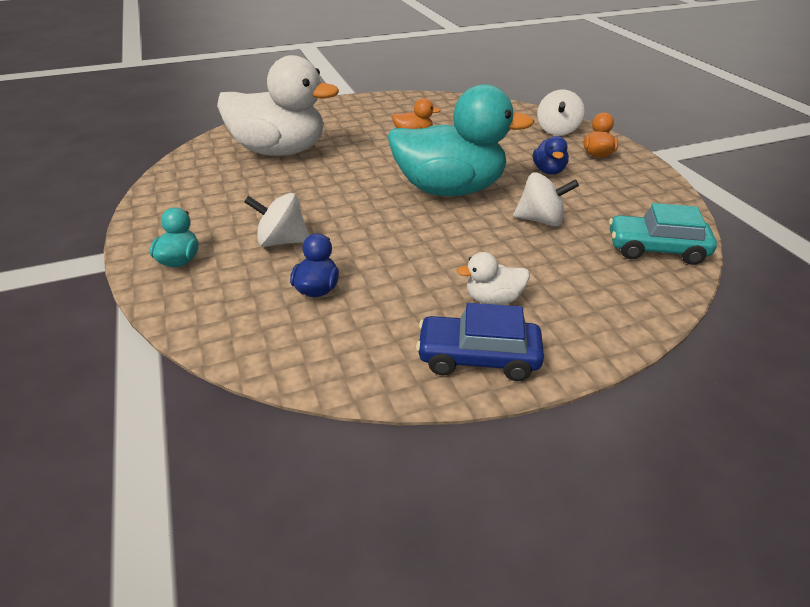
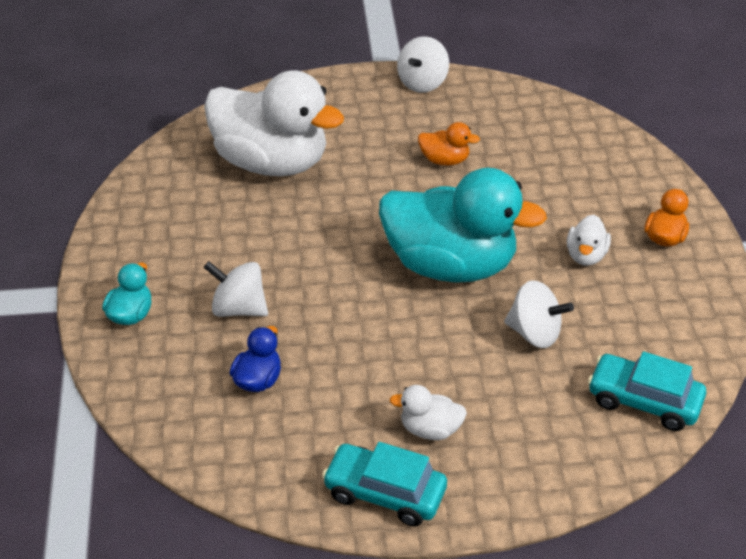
camera: 15 degrees right, 5 degrees up
blue car [416,303,544,381] -> turquoise car [322,442,447,526]
blue duck [533,136,569,175] -> white duck [567,215,611,266]
white spinning top [537,90,585,136] -> white spinning top moved to [397,36,449,93]

